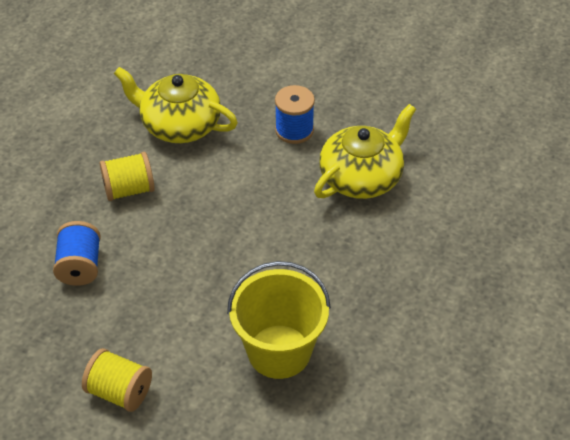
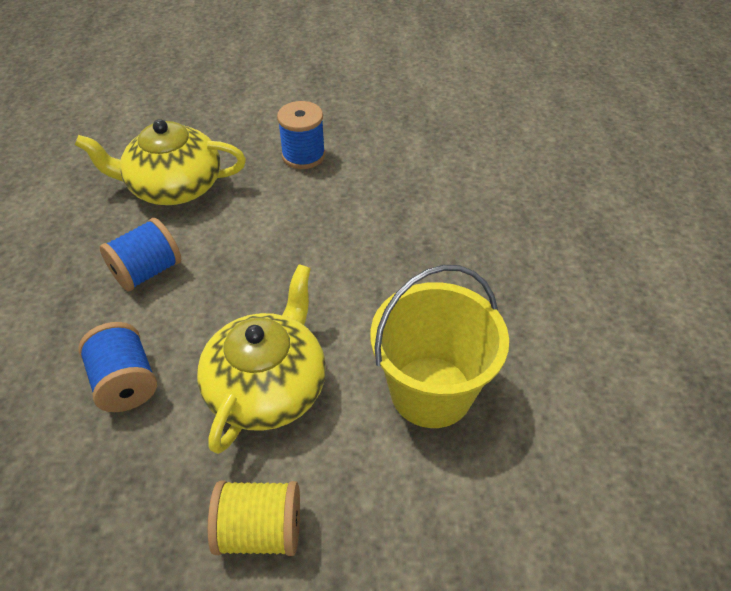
camera: 25 degrees left, 0 degrees up
yellow spool [100,152,155,201] -> blue spool [100,218,181,291]
yellow teapot [314,104,416,199] -> yellow teapot moved to [197,264,326,454]

